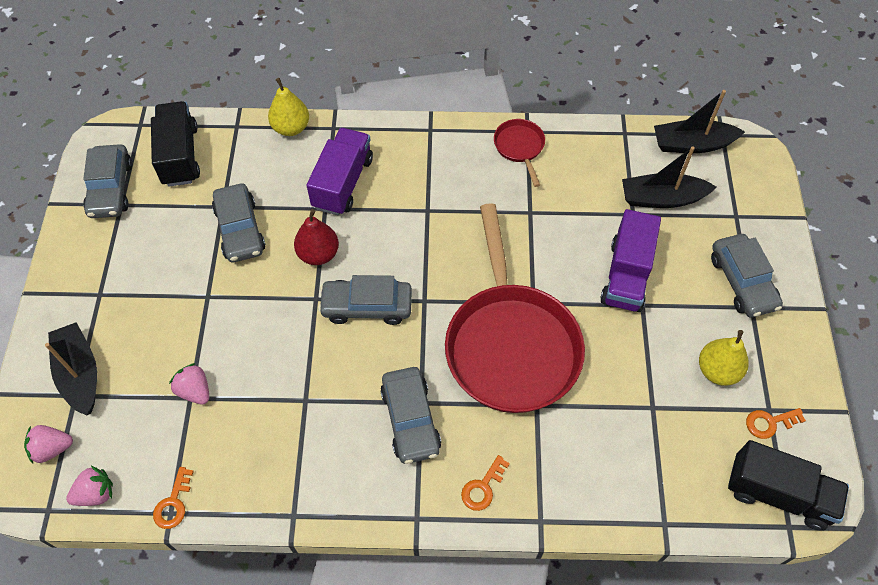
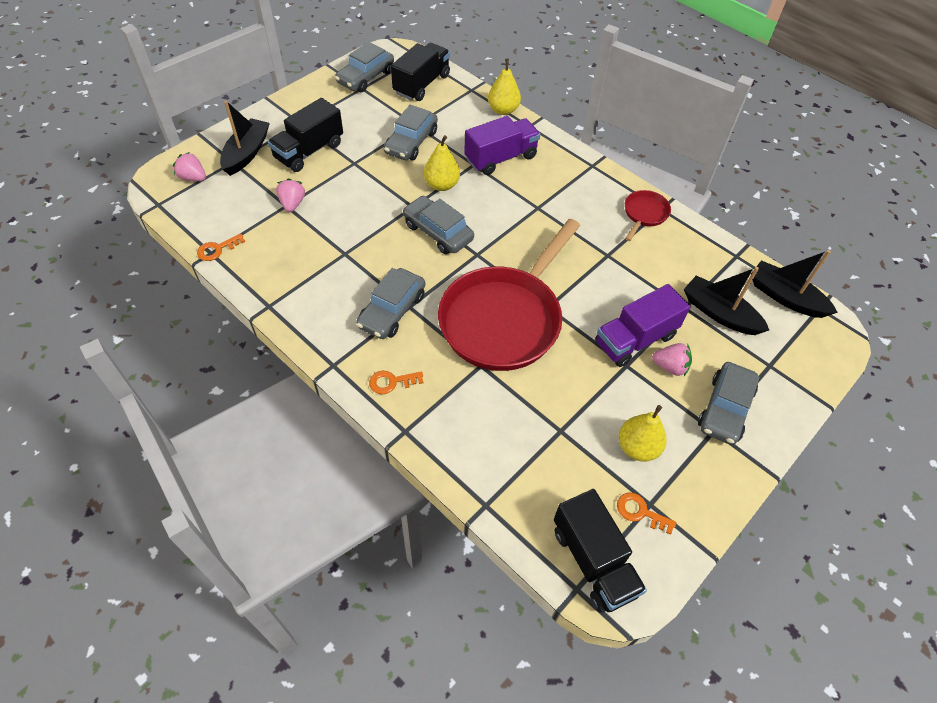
camera: 40 degrees right, 5 degrees down
pink strawberry [66,466,113,506] -> pink strawberry moved to [652,343,692,376]
red pear [294,209,339,265] -> yellow pear [424,135,460,191]
none -> black truck [268,98,343,172]

